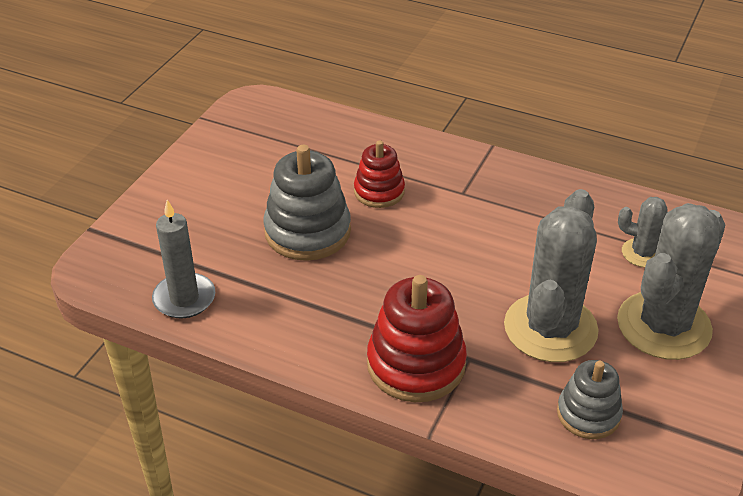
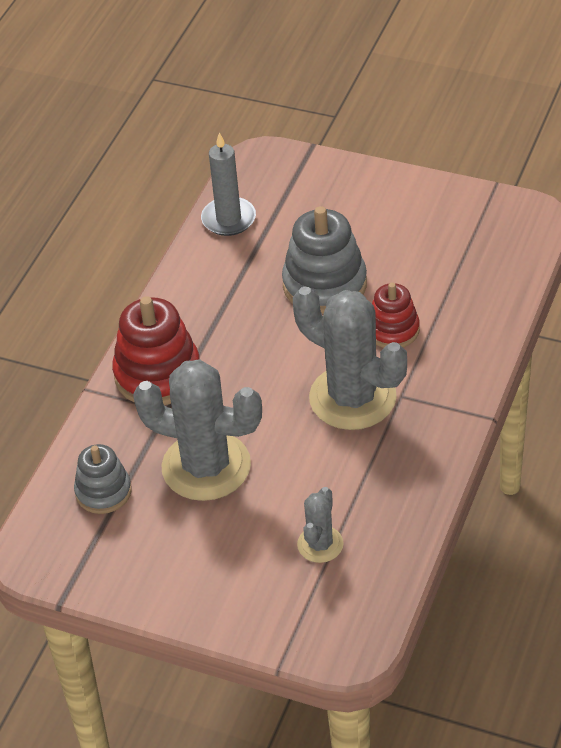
camera: 90 degrees right, 5 degrees up
grey cactus [617,203,725,360] -> grey cactus moved to [293,287,407,430]

